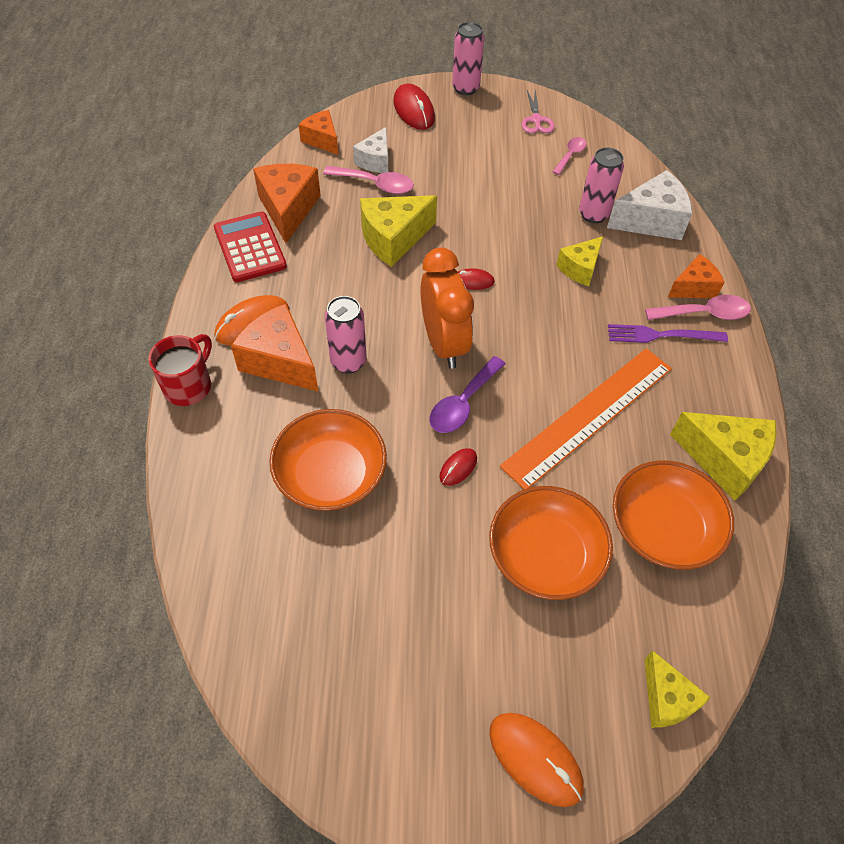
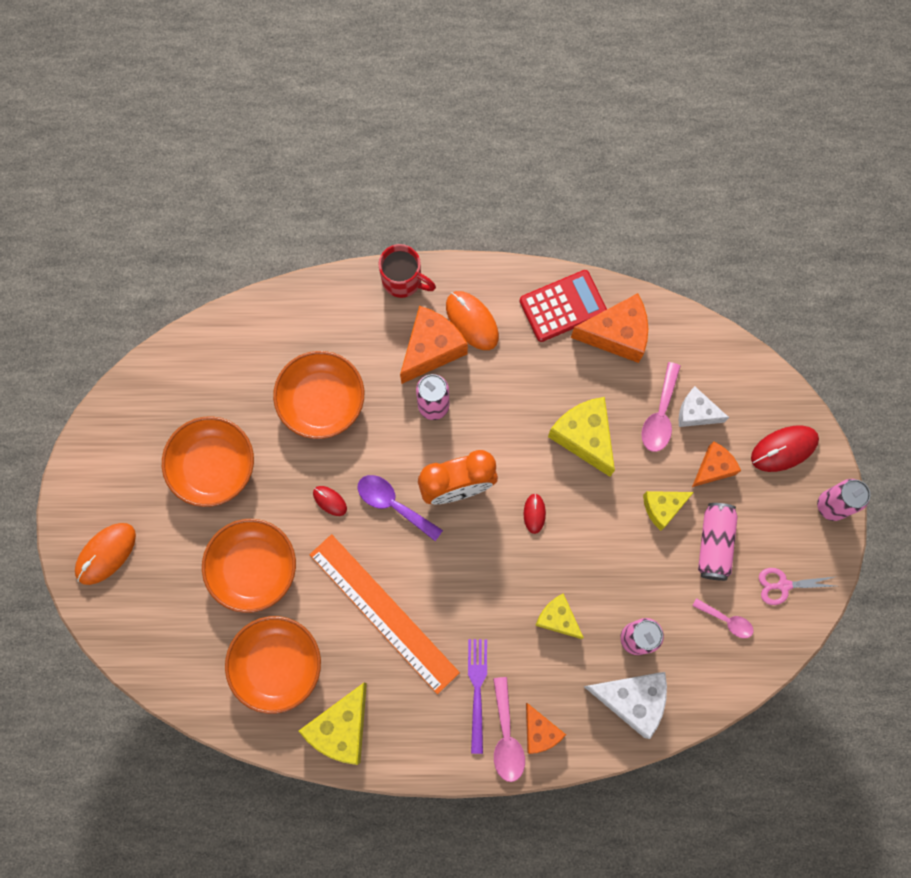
camera: 90 degrees right, 20 degrees up
orange cheese [298,110,338,155] -> orange cheese moved to [692,441,741,487]
white cheese [607,170,692,240] -> white cheese turned 60 degrees counterclockwise [583,672,667,739]
yellow cheese [644,650,711,728] -> yellow cheese moved to [643,491,694,531]
none -> orange bowl [162,416,254,507]
none -> pink can [698,503,738,581]

